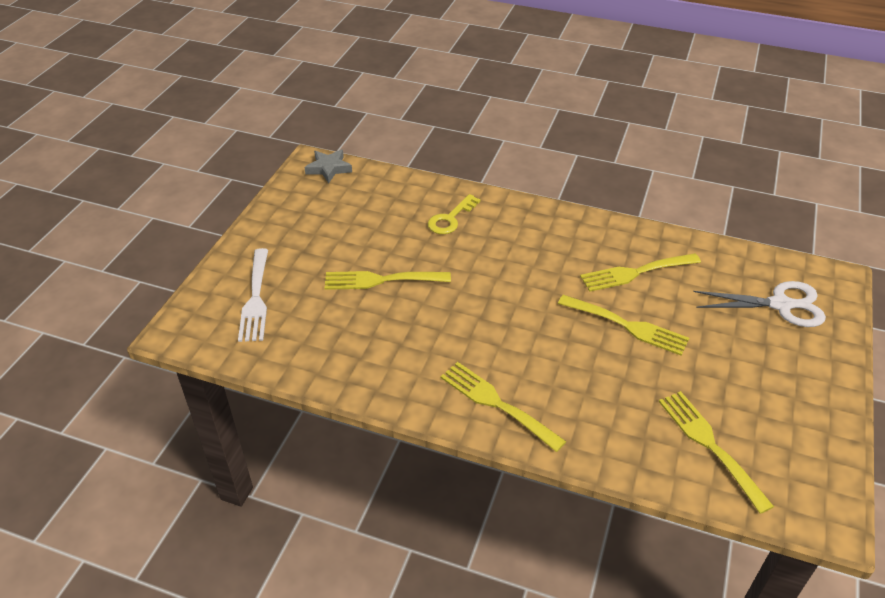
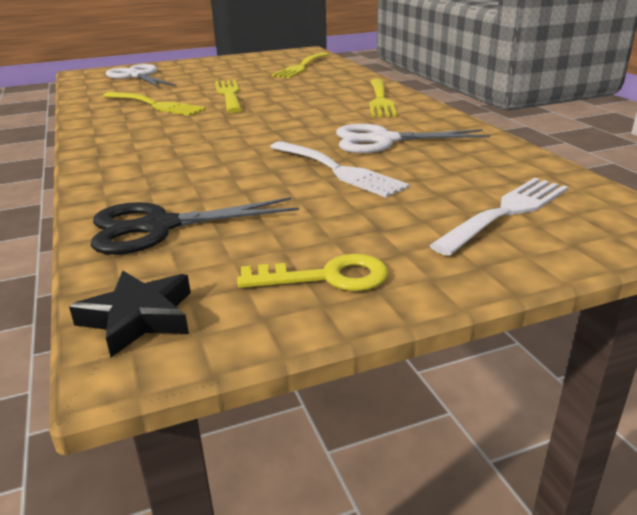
camera: 130 degrees left, 15 degrees down
grey star [304,149,352,183] -> black star [69,271,191,357]
yellow fork [325,271,451,290] -> white fork [270,141,410,198]
yellow key [428,194,480,234] -> yellow key moved to [237,254,388,291]
none -> black scissors [91,197,299,255]
none -> white scissors [336,124,490,153]

